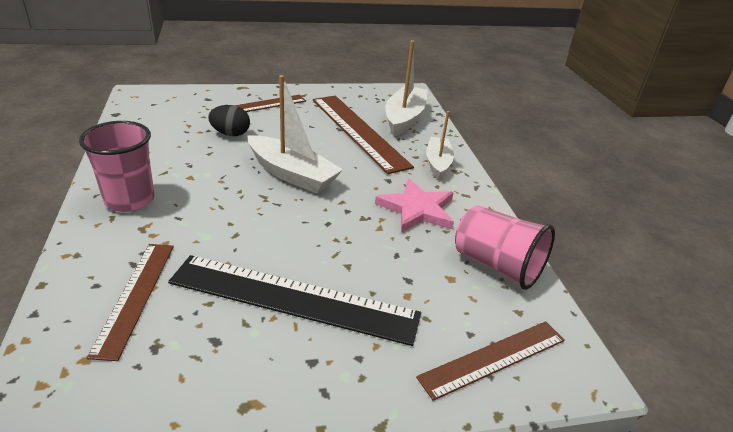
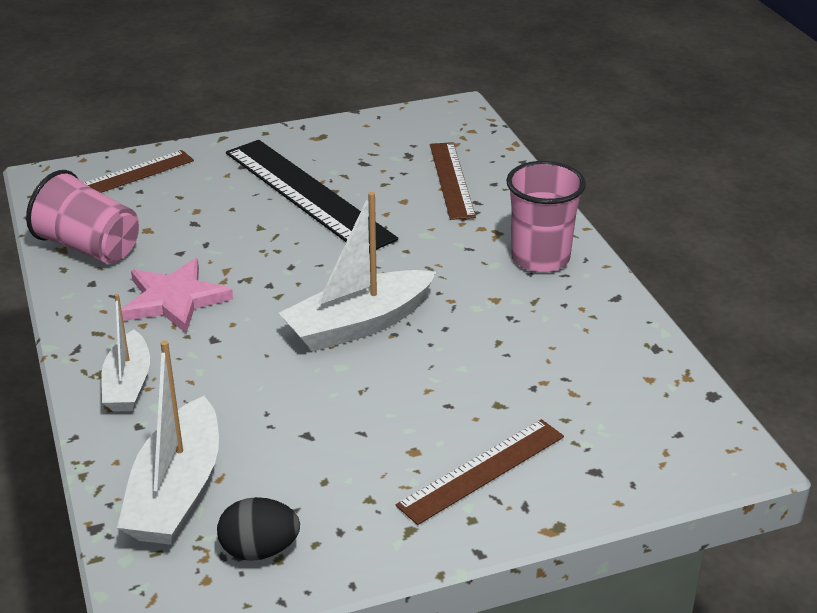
camera: 175 degrees right, 0 degrees up
black ruler [168,255,421,346] -> black ruler turned 45 degrees clockwise [226,140,398,253]
black egg [208,105,250,136] -> black egg moved to [217,497,300,561]
white boat [247,75,343,194] -> white boat turned 60 degrees counterclockwise [279,192,436,352]
brown ruler [313,96,414,174] -> none

